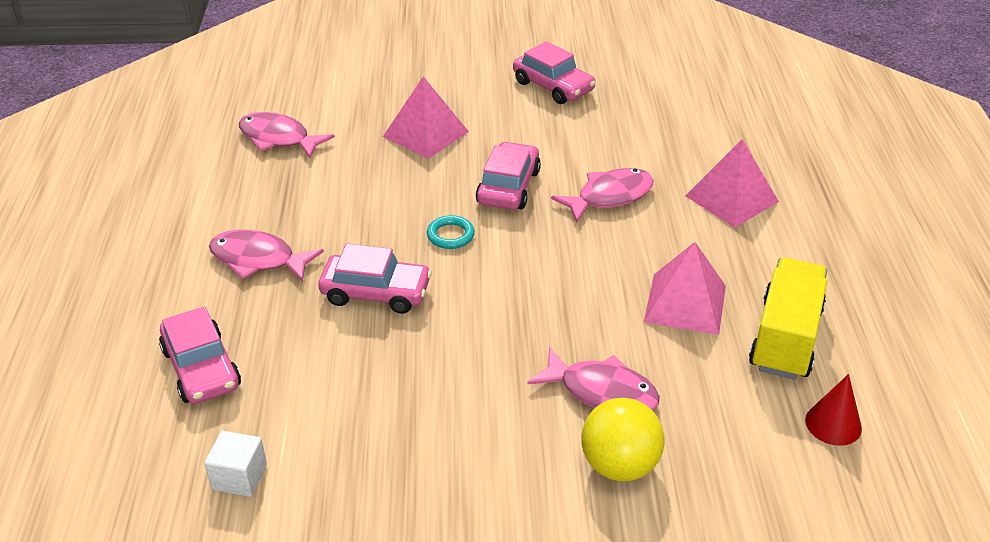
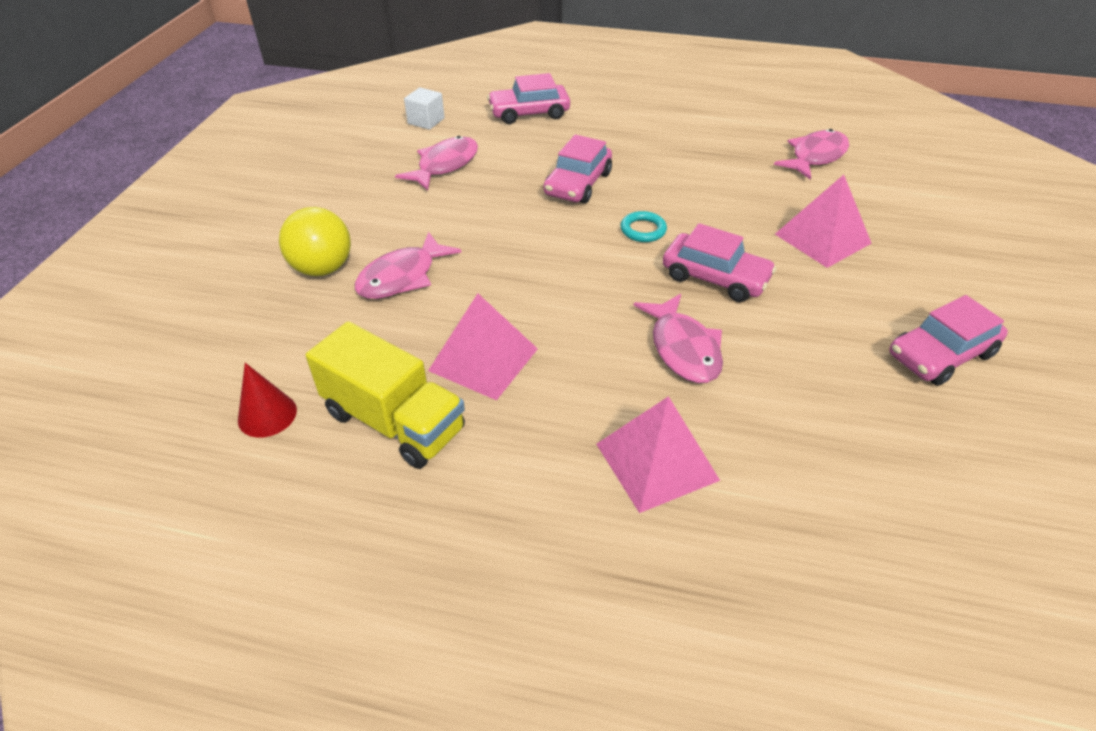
camera: 105 degrees right, 5 degrees up
pink fish [209,230,324,282] -> pink fish moved to [395,136,478,191]

